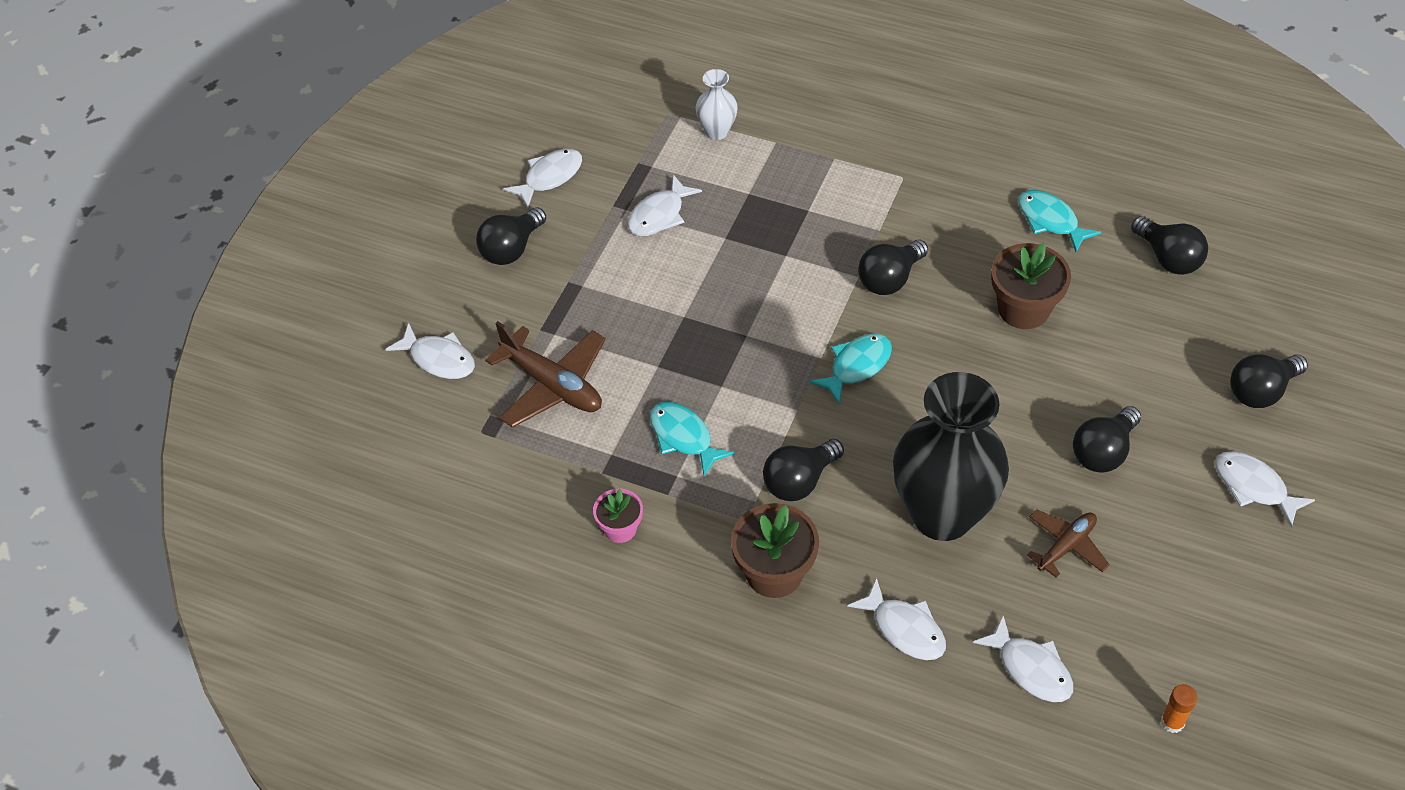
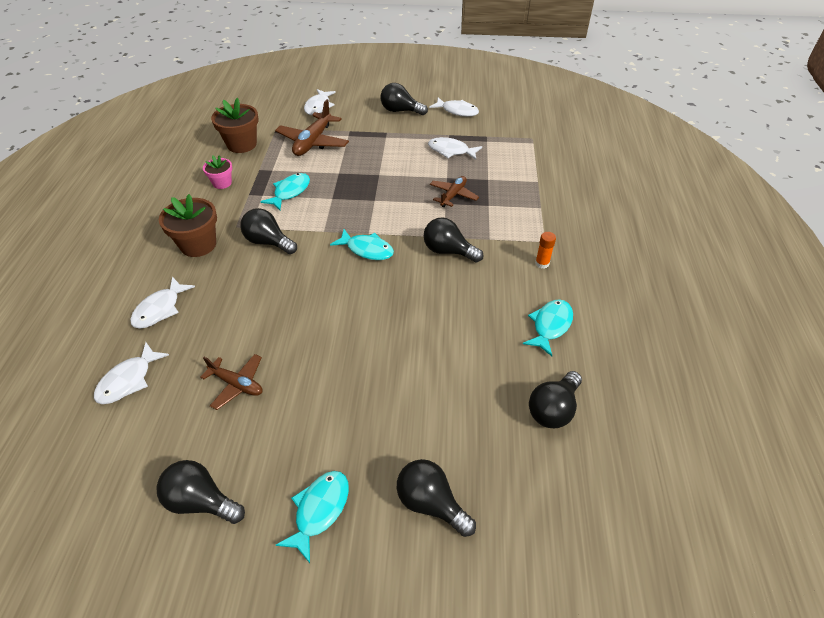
camera: 70 degrees right, 5 degrees down
white vase [696,69,738,140] -> none
black vase [893,372,1009,541] -> none
brown flower pot [991,243,1071,329] -> brown flower pot moved to [211,98,259,153]
black light bulb [1073,406,1141,473] -> black light bulb moved to [156,460,245,524]
orange glue stick [1160,684,1198,733] -> orange glue stick moved to [535,232,556,269]
white fish [1215,451,1315,527] -> turquoise fish [276,471,349,563]
none -> brown plane [430,176,479,207]

